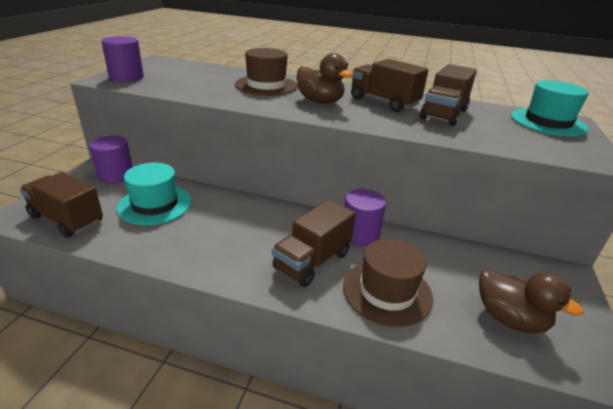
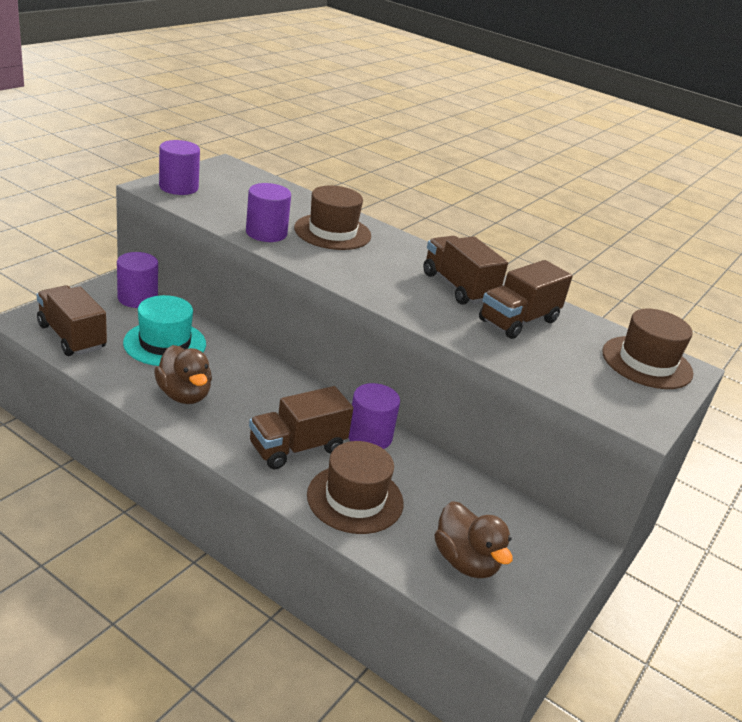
camera: 15 degrees right, 0 degrees up
brown duck [297,53,354,104] -> brown duck moved to [154,345,212,404]
turquoise hat [511,80,589,137] -> brown hat [602,309,693,389]
none -> purple cylinder [246,183,291,242]

